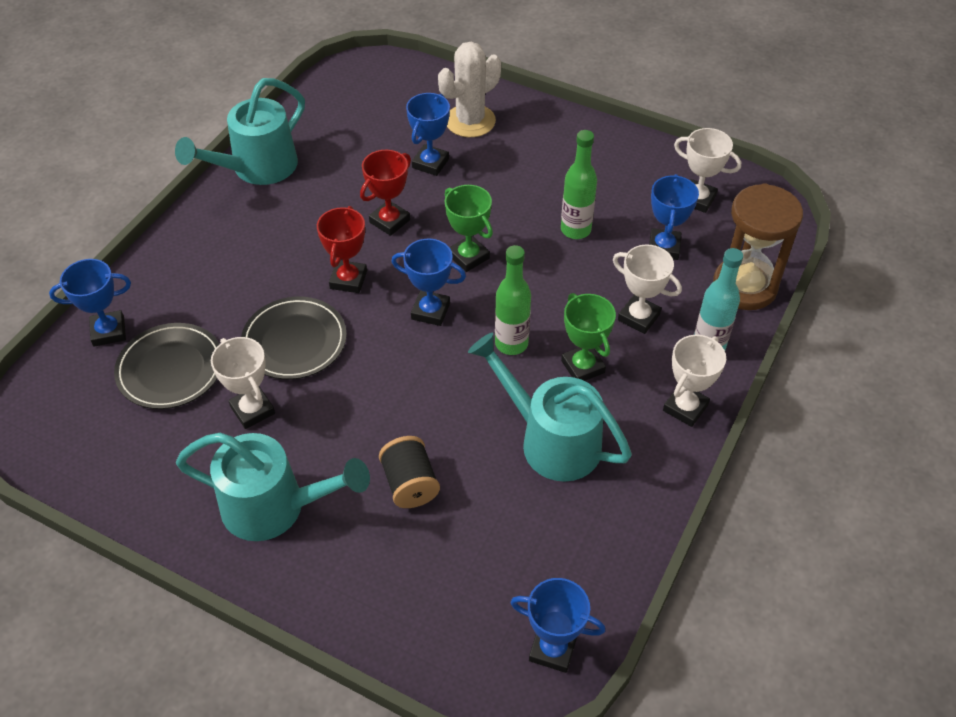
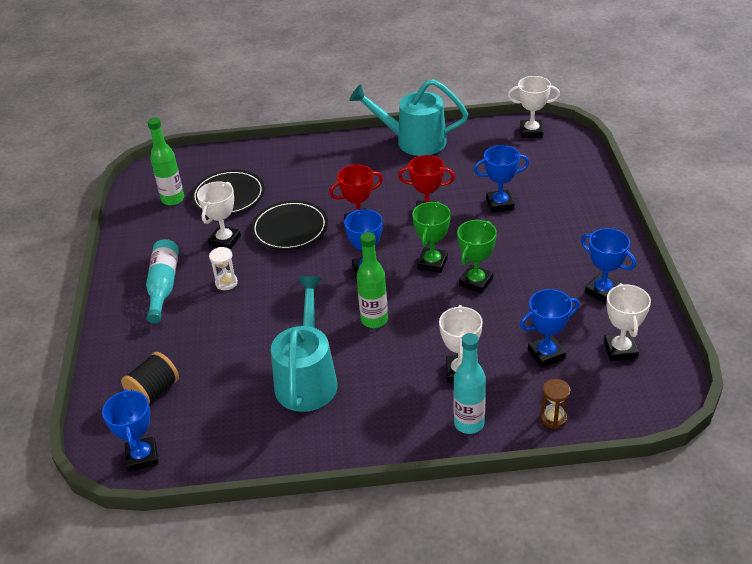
camera: 60 degrees right, 10 degrees down
blue trophy [49,259,131,347] -> blue trophy moved to [581,228,636,303]
turquoise watering can [176,433,370,541] -> turquoise bottle [146,239,179,324]
black spool [379,436,440,508] -> black spool moved to [121,352,179,404]
white cactus [438,42,501,137] -> none
green bottle [561,130,597,239] -> green bottle moved to [147,117,184,205]
green trophy [561,293,616,381] -> green trophy moved to [457,220,497,293]
white trophy [663,335,726,427] -> white trophy moved to [508,76,560,138]
brown hourglass [713,183,803,310] -> brown hourglass [540,379,570,429], size x0.43
none -> white hourglass [209,247,238,290]

